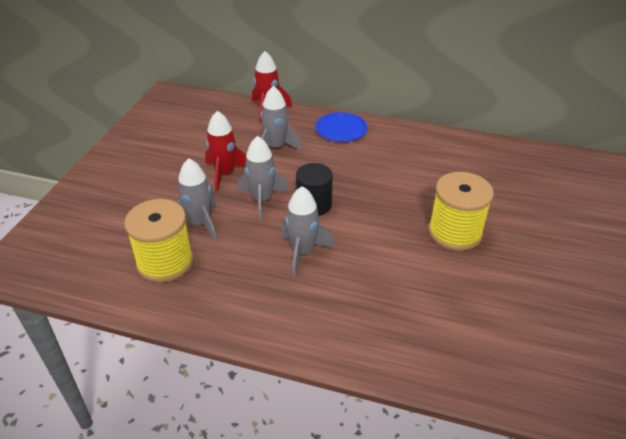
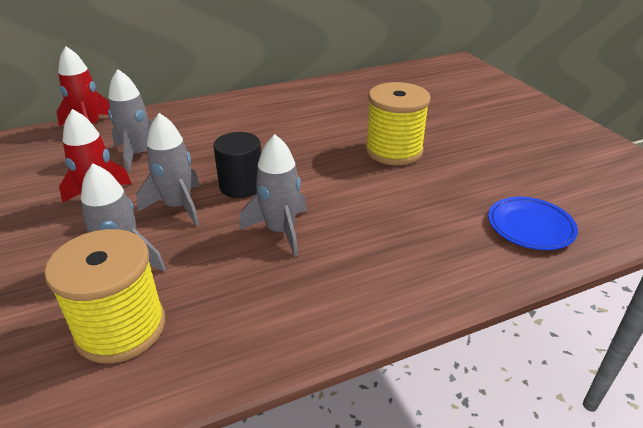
camera: 40 degrees left, 5 degrees down
blue plate [315,112,368,142] -> blue plate moved to [488,197,578,250]

